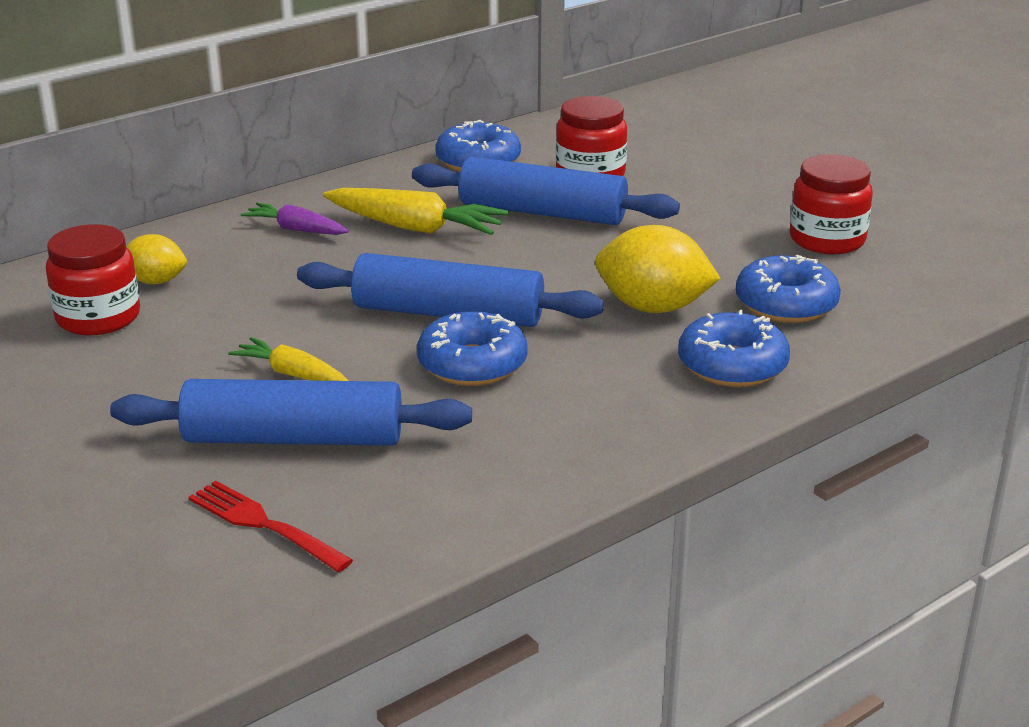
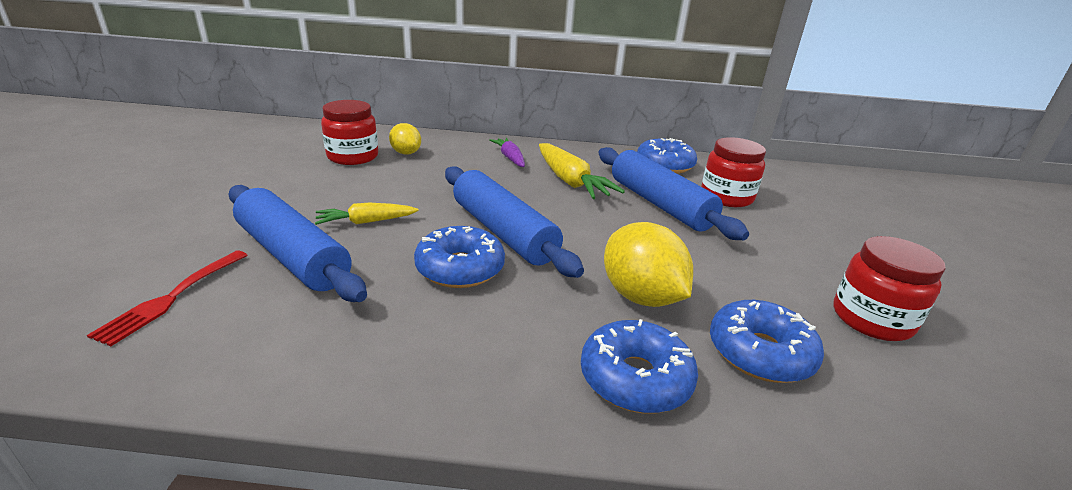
camera: 40 degrees right, 0 degrees up
red fork [188,480,353,572] -> red fork turned 150 degrees counterclockwise [87,251,248,346]
yellow carrot [228,337,349,381] -> yellow carrot turned 90 degrees counterclockwise [315,203,419,225]

